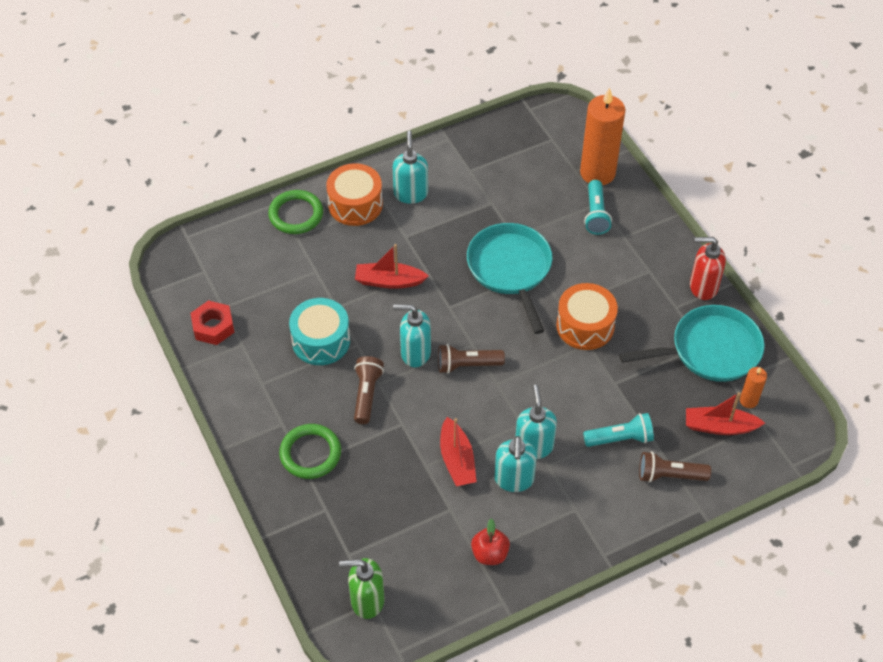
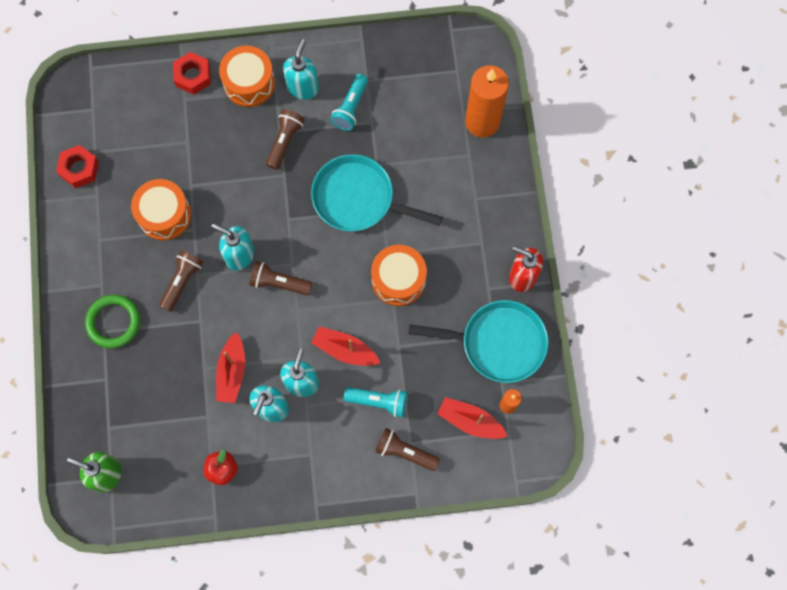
camera: 20 degrees right, 20 degrees up
green ring [268,190,323,234] -> red nut [173,52,211,95]
turquoise drum [289,298,350,365] -> orange drum [131,179,191,240]
red boat [355,244,429,289] -> red boat moved to [311,326,380,366]
turquoise pan [467,223,552,334] -> turquoise pan turned 75 degrees counterclockwise [311,154,443,231]
turquoise flashlight [584,180,612,235] -> turquoise flashlight moved to [330,74,368,131]
none -> brown flashlight [266,109,305,170]

